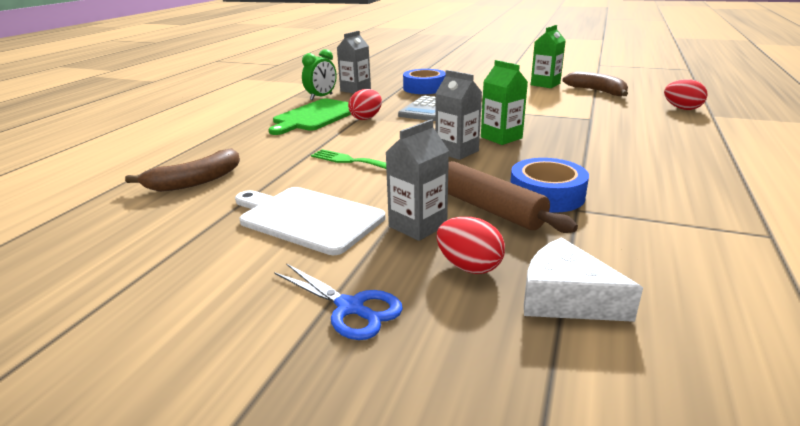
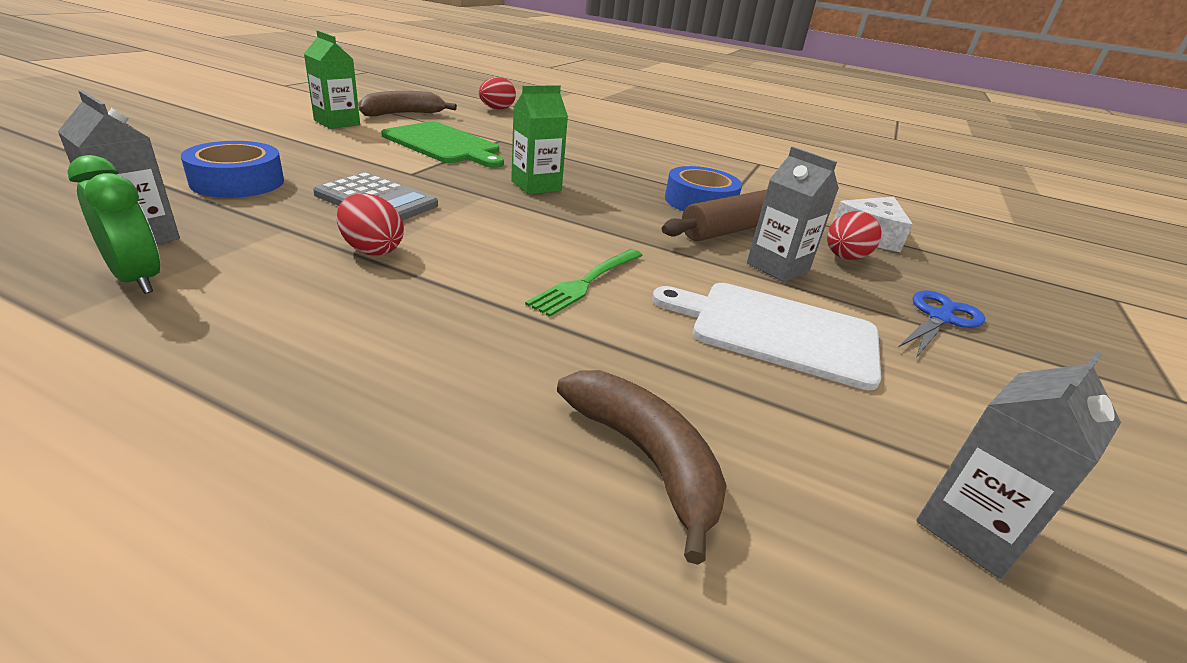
camera: 90 degrees left, 5 degrees up
white cutting board [235,187,385,255] -> white cutting board turned 75 degrees clockwise [652,283,881,390]
green cutting board [269,99,351,135] -> green cutting board moved to [381,121,504,168]
grey carton [435,70,482,160] -> grey carton moved to [916,351,1121,579]

